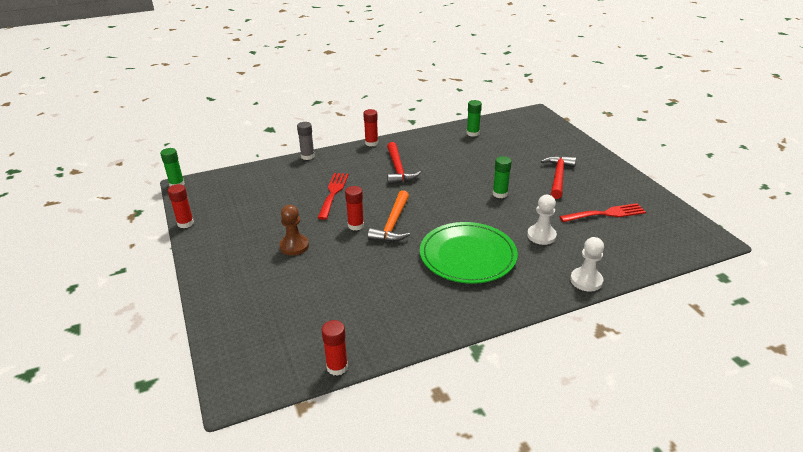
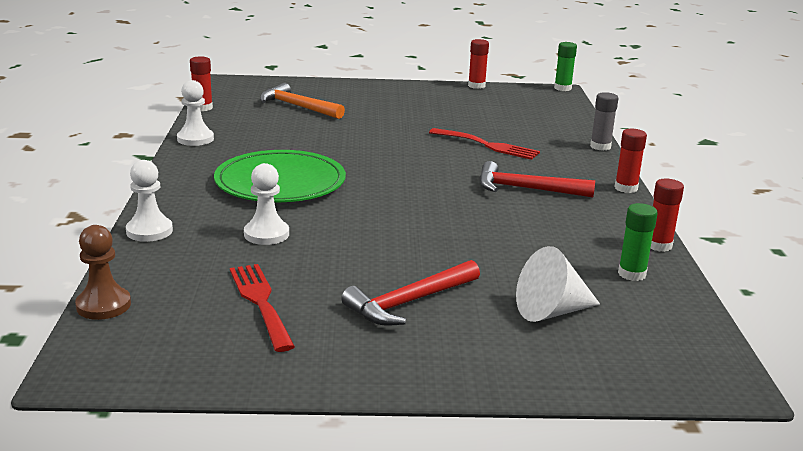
camera: 110 degrees right, 10 degrees down
brown pawn [279,205,309,255] -> brown pawn moved to [75,225,131,320]
red glue stick [345,186,364,231] -> red glue stick moved to [650,179,684,252]
orange hammer [368,190,410,242] -> orange hammer moved to [260,83,345,119]
green glue stick [493,156,512,198] -> none
red hammer [541,155,576,199] -> red hammer turned 105 degrees clockwise [341,260,480,326]
red fork [559,203,646,222] -> red fork turned 150 degrees clockwise [230,264,295,352]
none -> white pawn [177,80,214,146]
none -> white cone [516,246,600,322]

